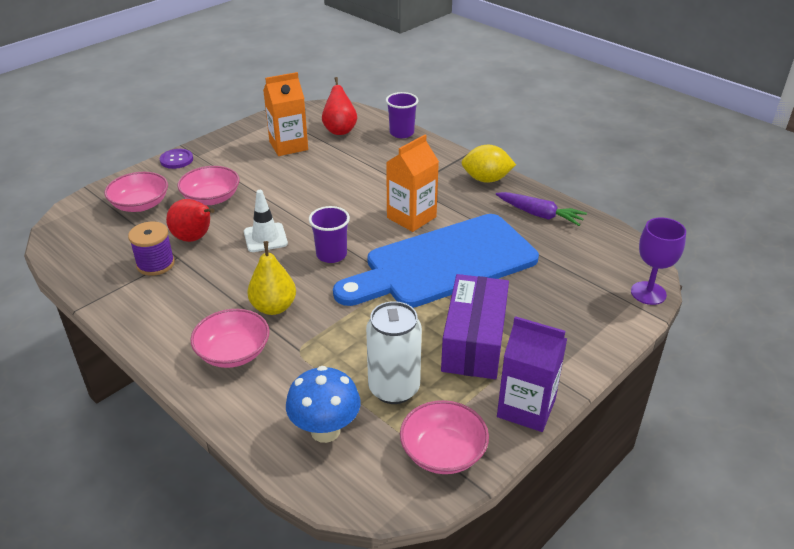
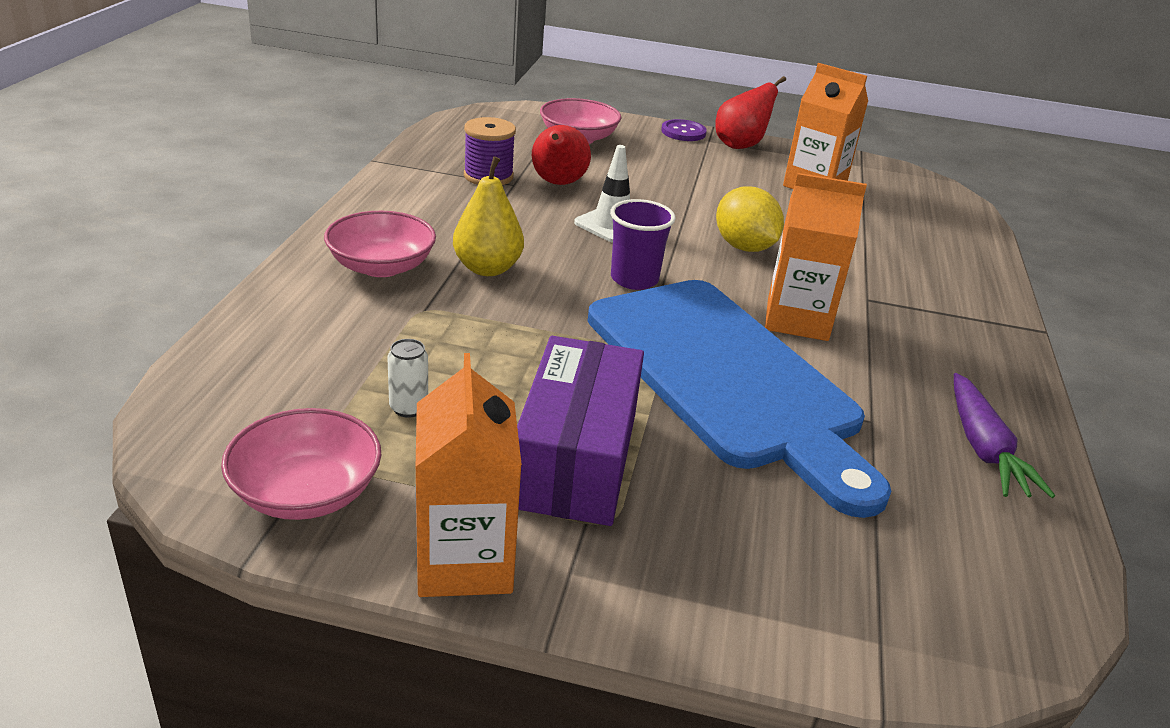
camera: 55 degrees right, 5 degrees down
pink bowl [177,166,240,205] -> none
blue mushroom [286,366,361,443] -> none
red pear [322,77,357,135] -> red pear moved to [715,76,786,149]
blue cutting board [333,214,539,308] -> blue cutting board turned 150 degrees counterclockwise [588,280,892,518]
white can [366,301,422,404] -> white can [387,339,428,418], size x0.45
purple cup [386,92,418,138] -> none
purple box [441,274,509,379] -> purple box turned 60 degrees counterclockwise [517,336,644,526]
yellow lemon [461,145,516,183] -> yellow lemon moved to [716,186,784,252]
purple carton [497,316,567,432] -> orange carton [416,353,522,597]
purple goblet [631,217,686,305] -> none

